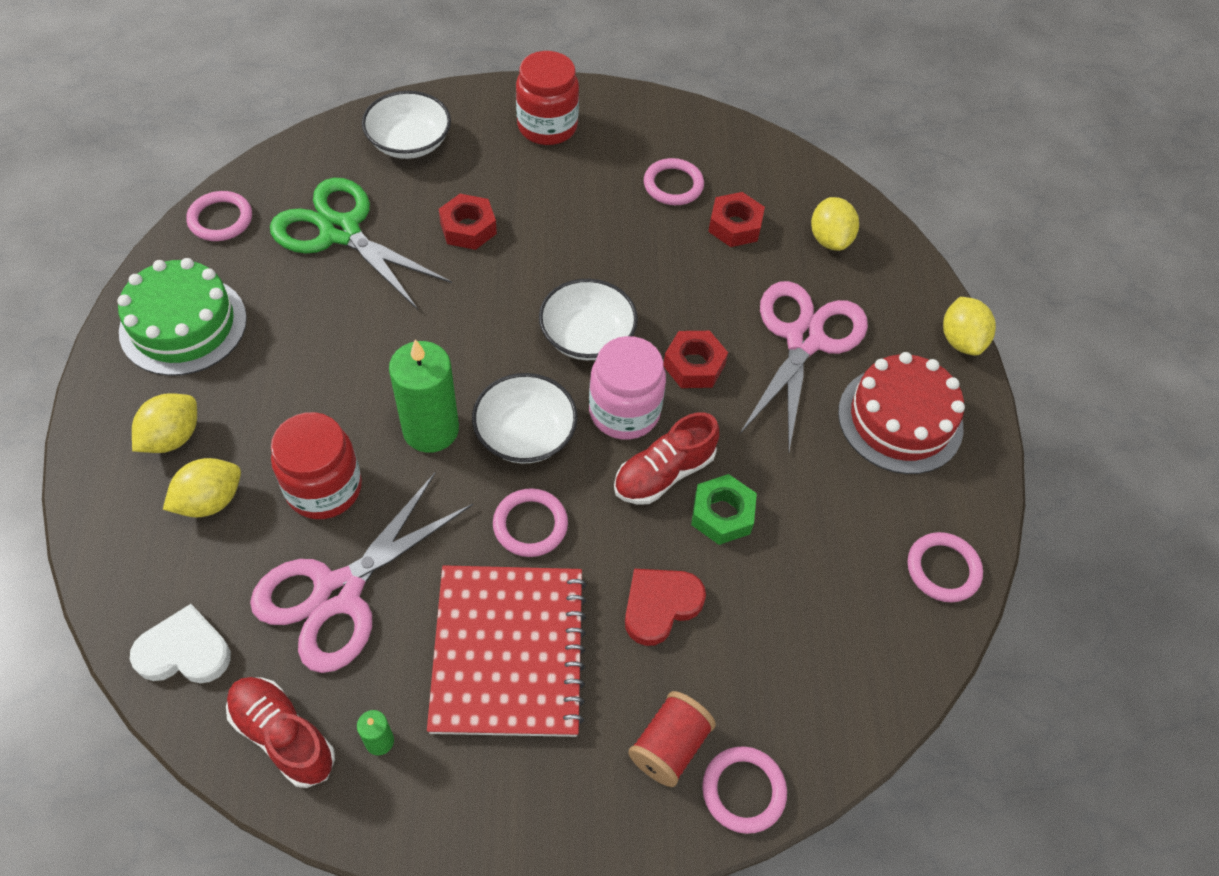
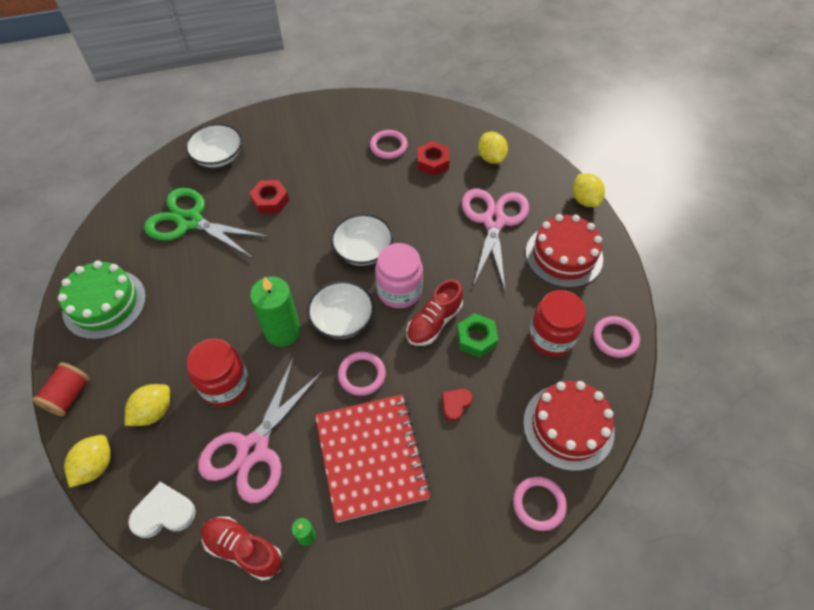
camera: 10 degrees left, 0 degrees up
yellow lemon [132,393,197,453] -> yellow lemon moved to [64,435,111,488]
pink ring [186,191,252,241] -> none
red jar [516,51,579,145] -> red jar moved to [529,290,586,357]
red heart [625,569,706,646] -> red heart [442,388,473,421], size x0.63
red spool [628,691,716,787] -> red spool moved to [32,362,90,417]
red nut [663,331,728,388] -> none
none -> red cake [523,381,615,471]

